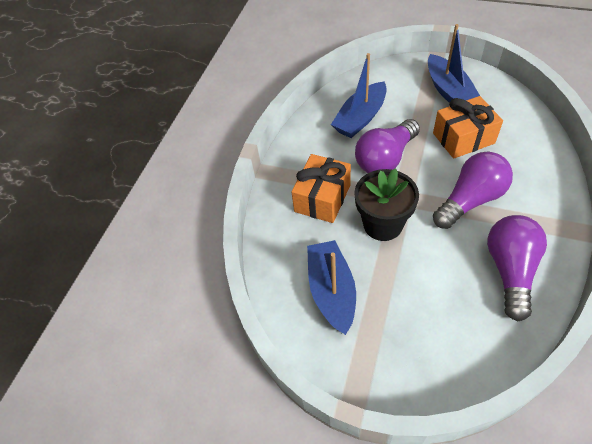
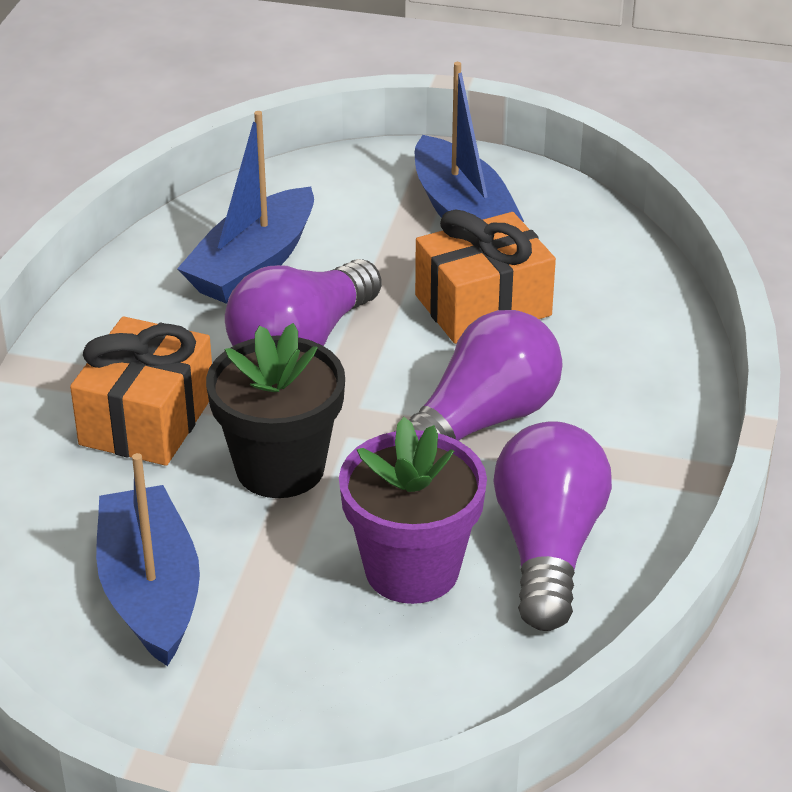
camera: 10 degrees left, 15 degrees down
none -> purple flower pot [339,417,487,604]

